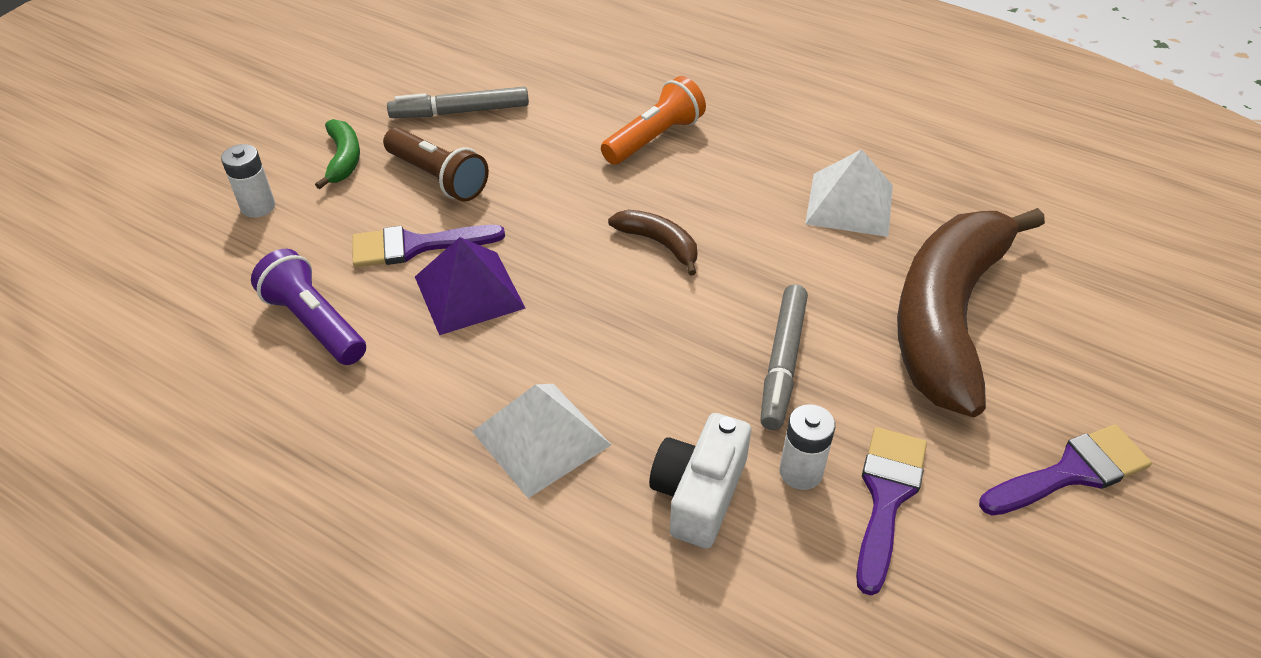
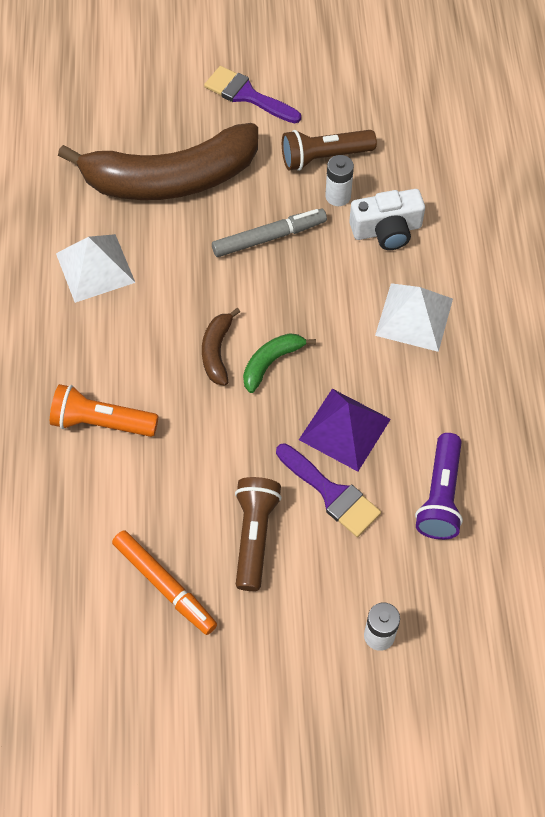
camera: 125 degrees left, 15 degrees up
green banana [315,119,360,189] -> green banana moved to [243,333,316,393]
grey marker [387,87,529,118] -> orange marker [112,530,217,635]
purple brush [856,427,927,595] -> brown flashlight [282,130,377,171]

